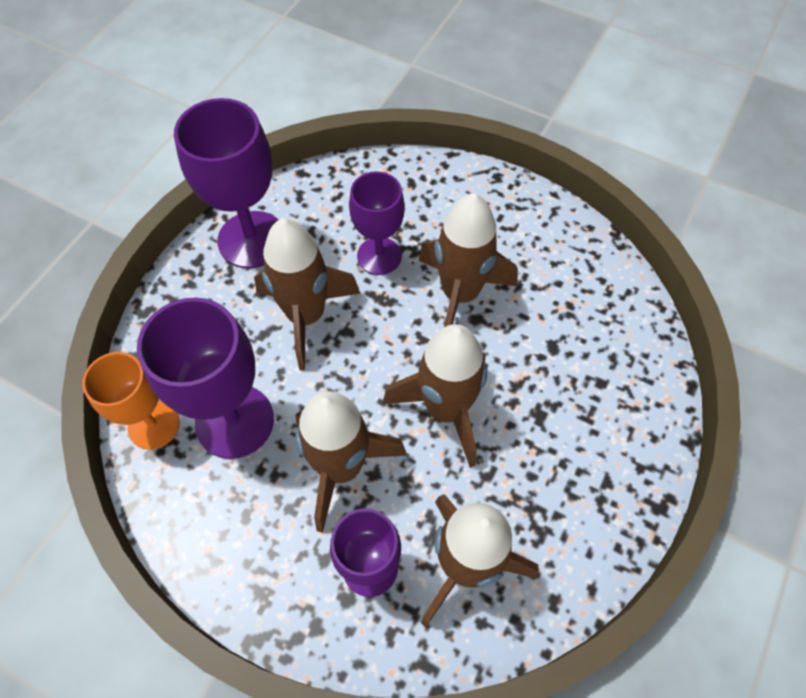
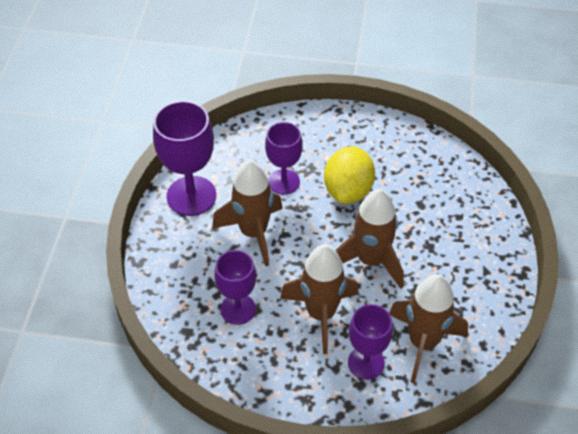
camera: 20 degrees left, 10 degrees down
orange goblet [82,352,180,450] -> none
purple goblet [137,297,274,459] -> purple goblet [214,250,256,325], size x0.65
brown rocket [418,194,518,327] -> yellow lemon [324,146,375,204]

